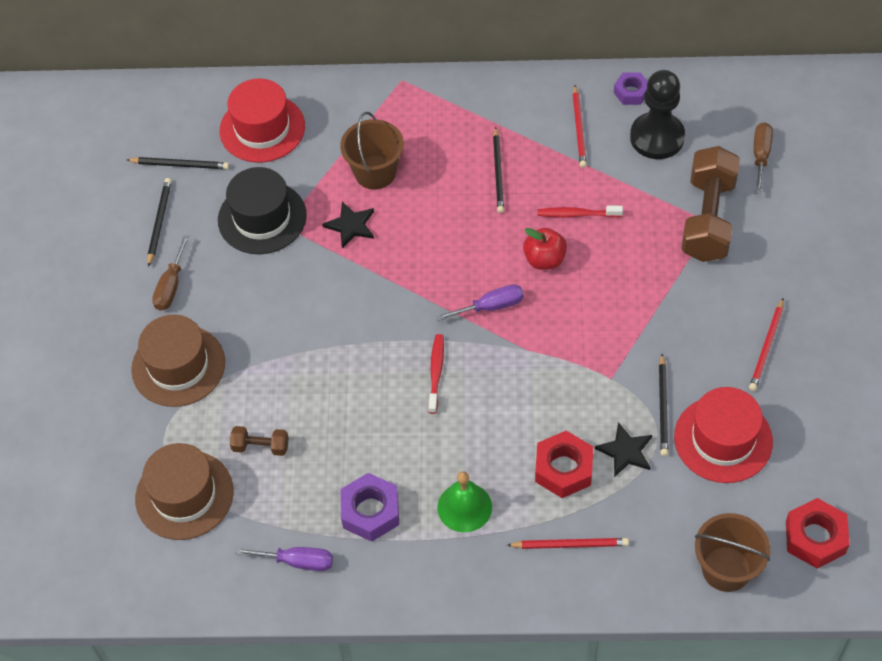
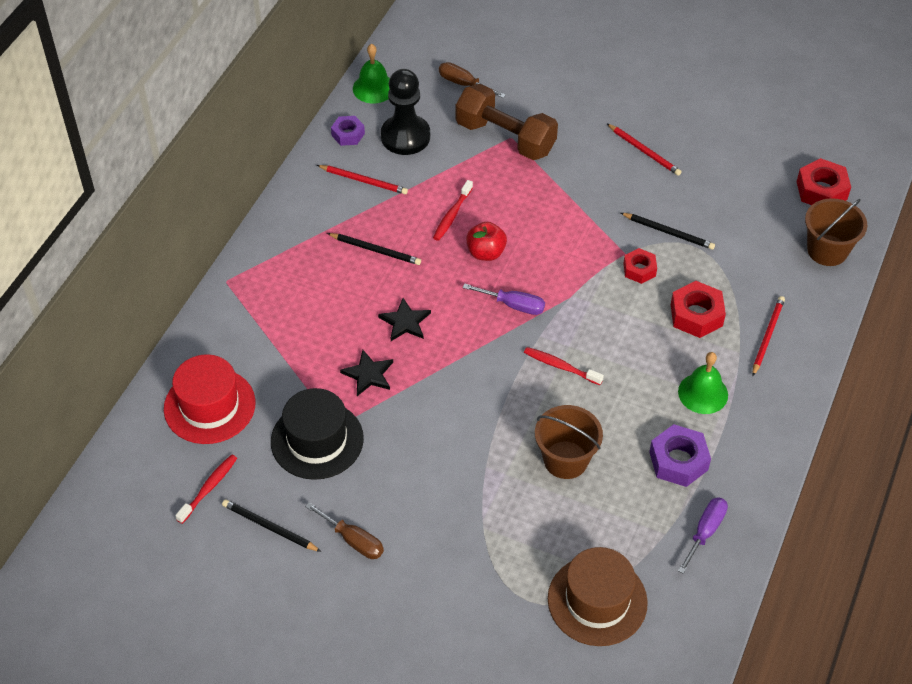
camera: 70 degrees left, 5 degrees down
black pencil [127,157,229,169] -> red toothbrush [175,454,237,524]
brown hat [131,315,225,407] -> none
brown dumbbell [230,426,289,456] -> none
brown bucket [340,112,404,190] -> brown bucket moved to [535,405,603,479]
purple screwdriver [436,284,524,321] -> purple screwdriver turned 105 degrees clockwise [463,283,545,315]
black star [595,422,652,477] -> black star moved to [378,298,431,341]
red hat [674,387,773,483] -> none
none -> green bell [353,44,390,103]
none -> red nut [623,248,657,284]

